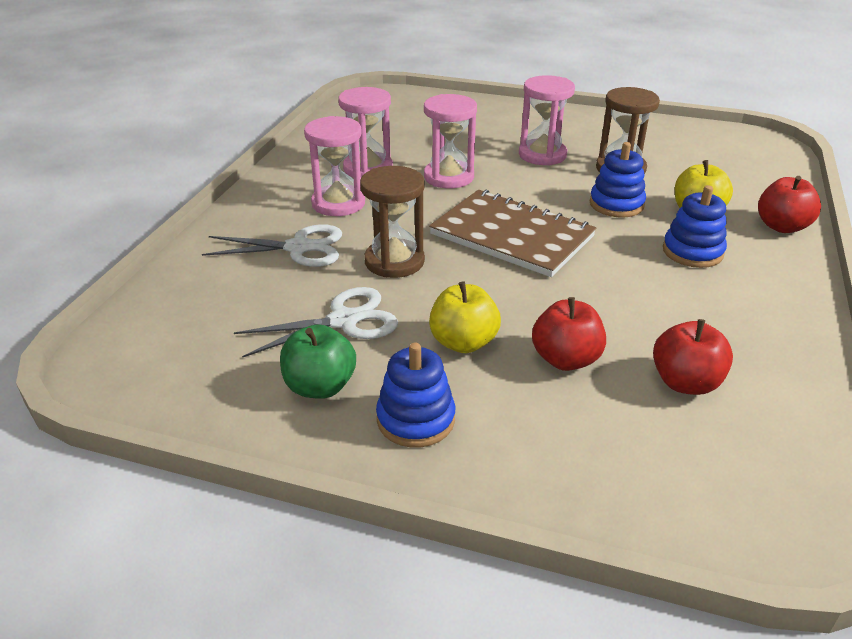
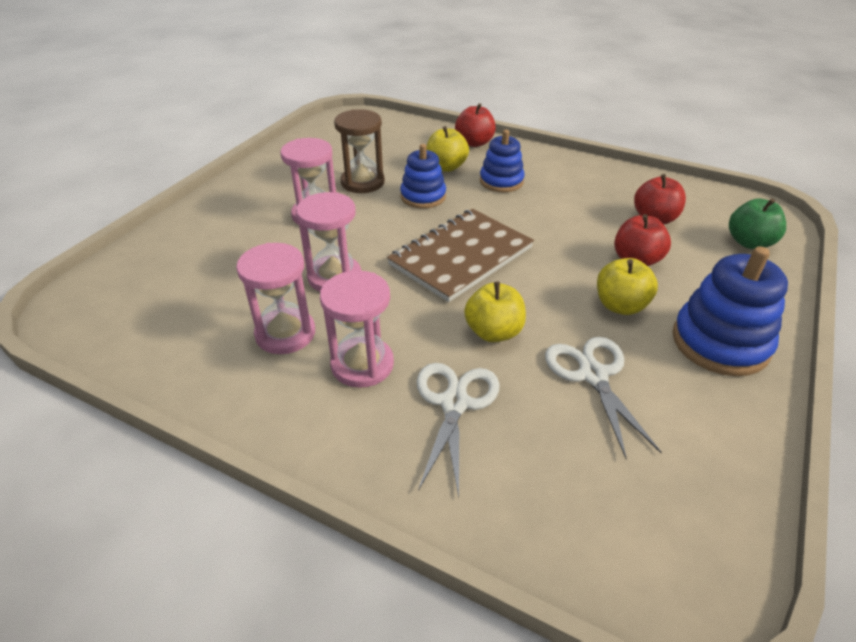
camera: 80 degrees left, 5 degrees up
green apple [280,324,356,399] -> green apple moved to [729,198,786,249]
brown hourglass [360,166,425,278] -> yellow apple [464,281,526,342]
blue stacking toy [376,343,455,447] -> blue stacking toy [673,246,788,376], size x1.53

